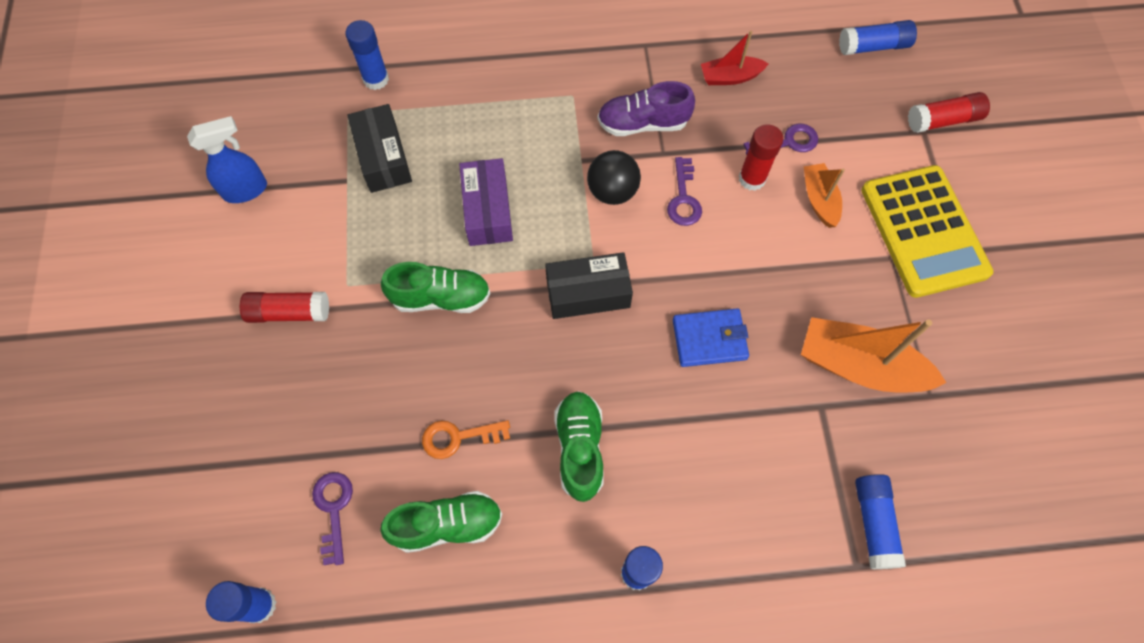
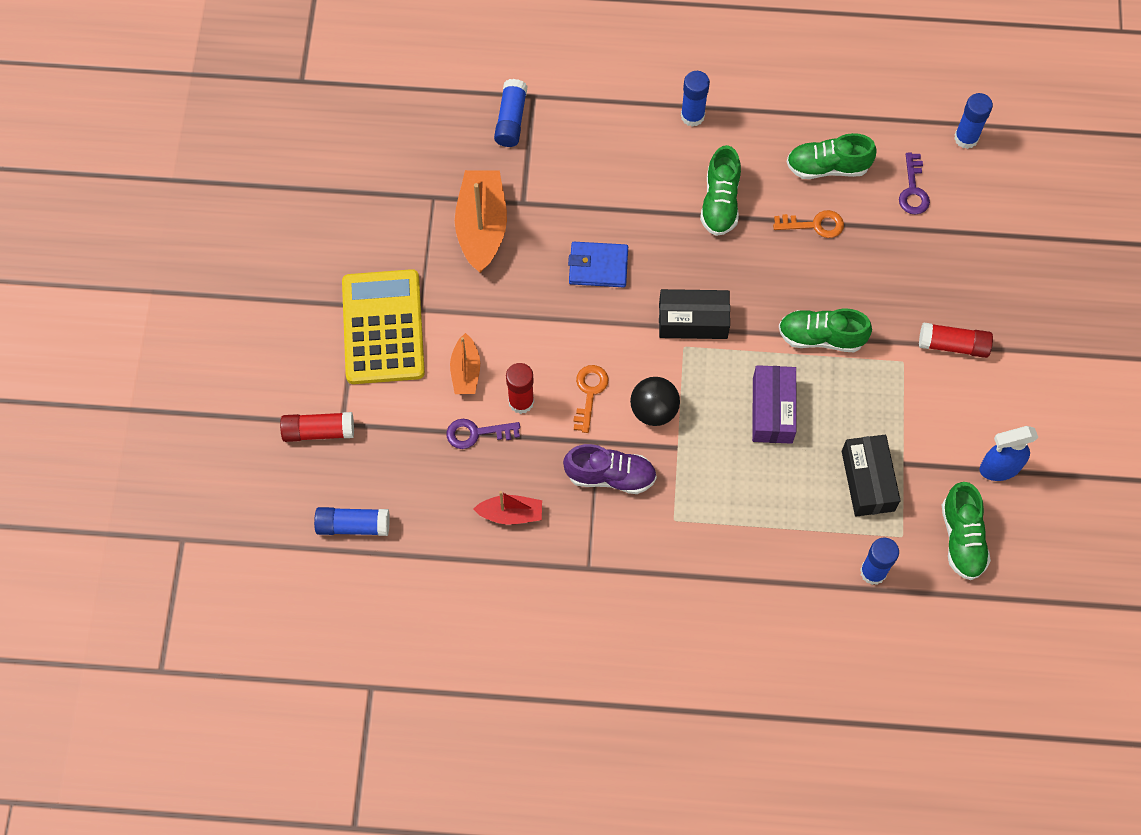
camera: 170 degrees left, 0 degrees up
purple key [667,157,702,226] -> orange key [573,365,609,433]
orange boat [801,317,947,393] -> orange boat turned 120 degrees counterclockwise [455,170,507,273]
none -> green shoe [942,482,991,580]

